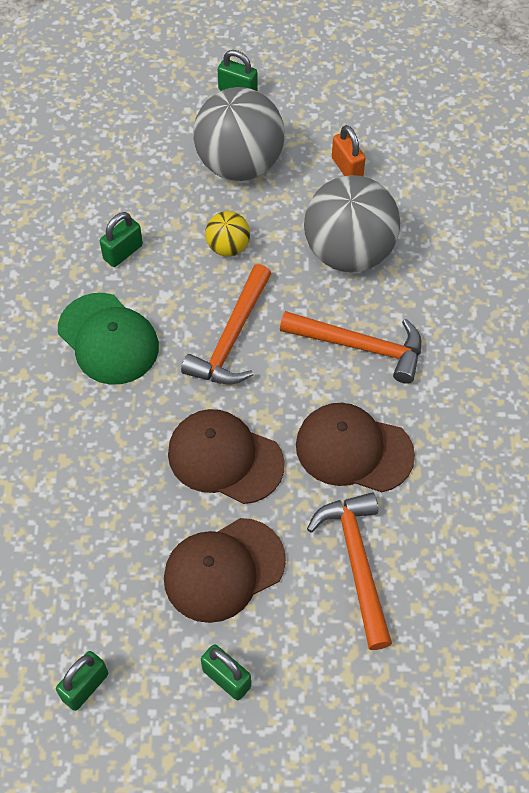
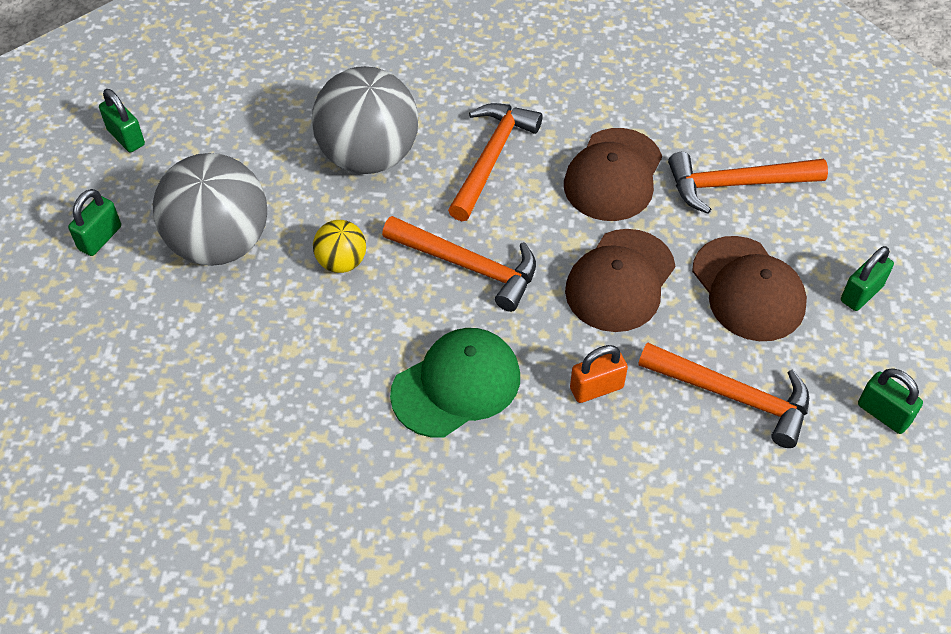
camera: 85 degrees left, 5 degrees down
green padlock [100,212,143,267] -> green padlock moved to [99,89,145,152]
orange padlock [332,125,366,176] -> orange padlock moved to [570,345,628,403]
none -> orange hammer [638,342,809,448]

